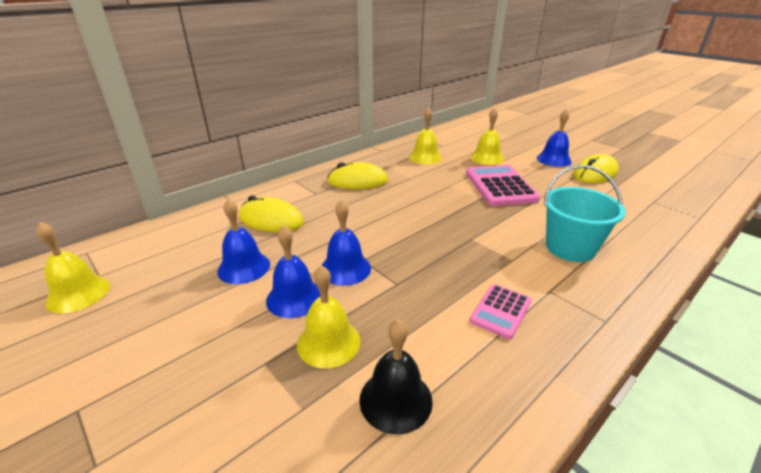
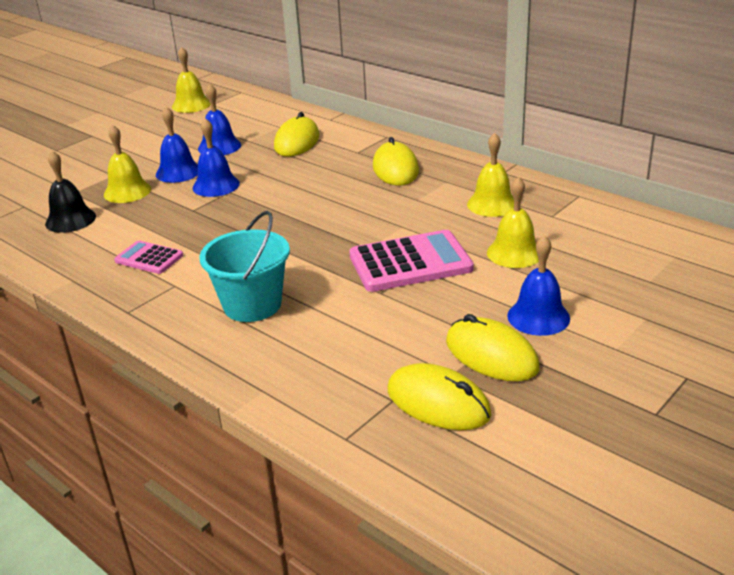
camera: 85 degrees right, 0 degrees up
none -> yellow mouse [388,363,491,430]

